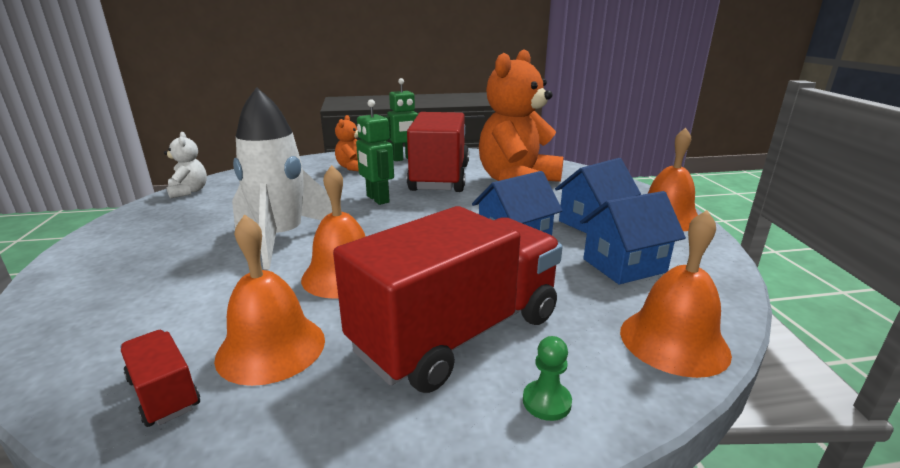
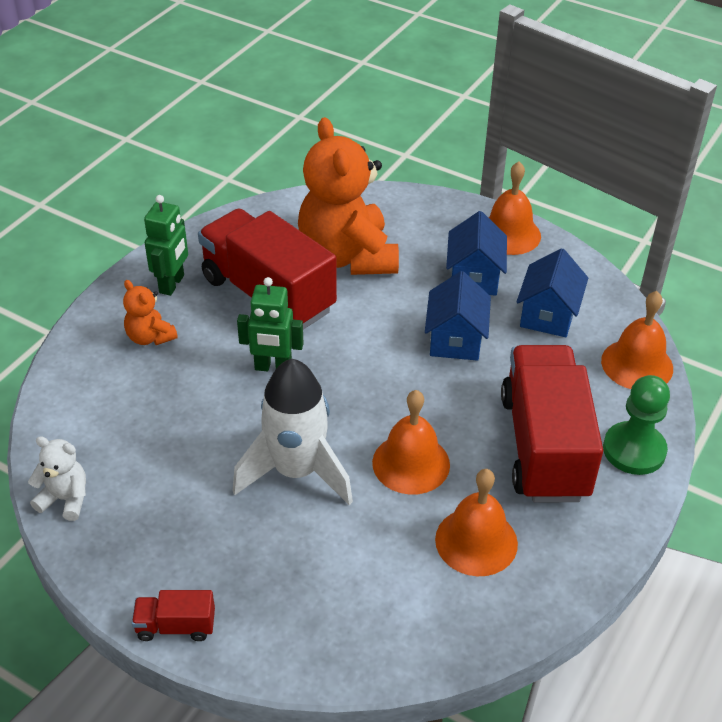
camera: 50 degrees left, 20 degrees up
red truck [120,330,200,427] -> red truck moved to [132,590,215,641]
green pawn [523,336,572,421] -> green pawn [603,375,670,475], size x2.04

